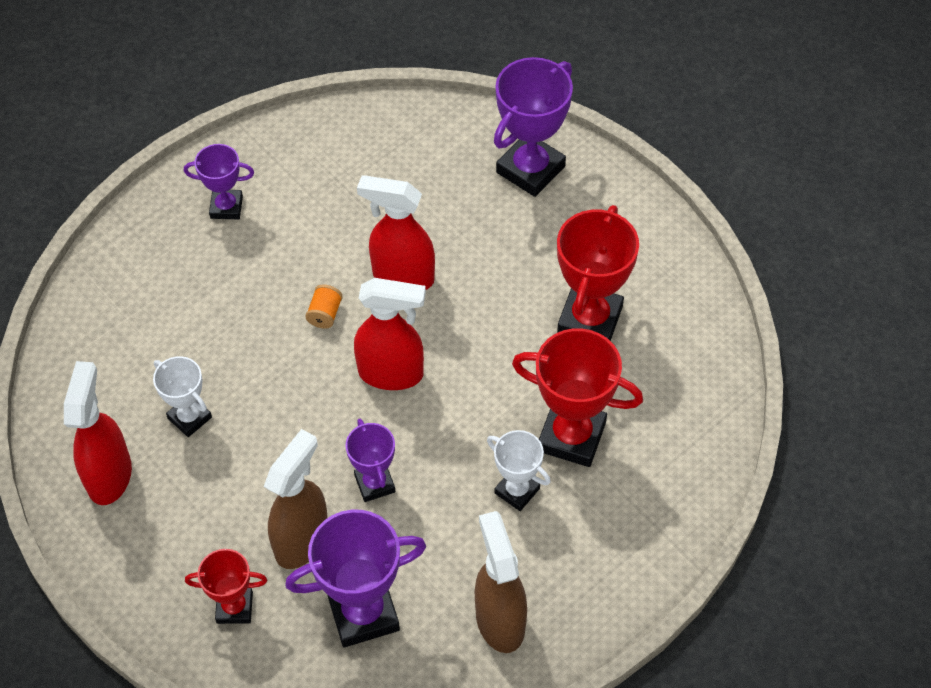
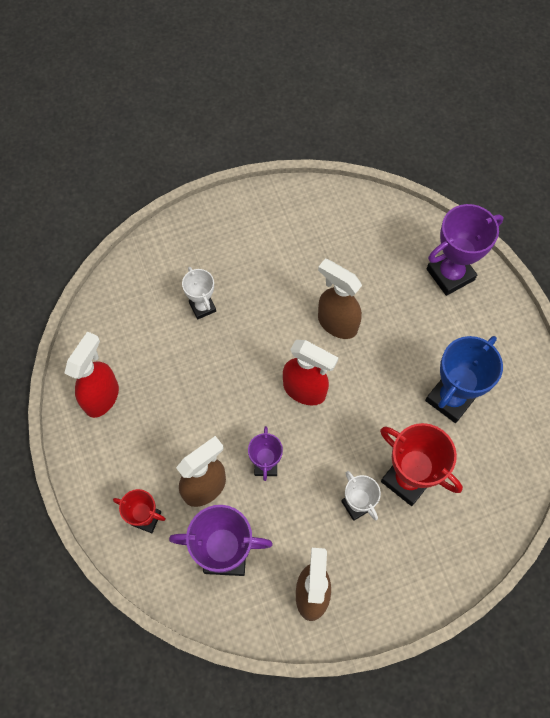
camera: 20 degrees right, 10 degrees up
white trophy [153,356,212,437] -> white trophy moved to [182,267,216,320]
purple trophy [184,144,254,219] -> none
orange spool [305,284,343,329] -> none
red spray bottle [357,175,435,290] -> brown spray bottle [318,259,362,339]
red trophy [557,205,639,341] -> blue trophy [425,336,503,423]

